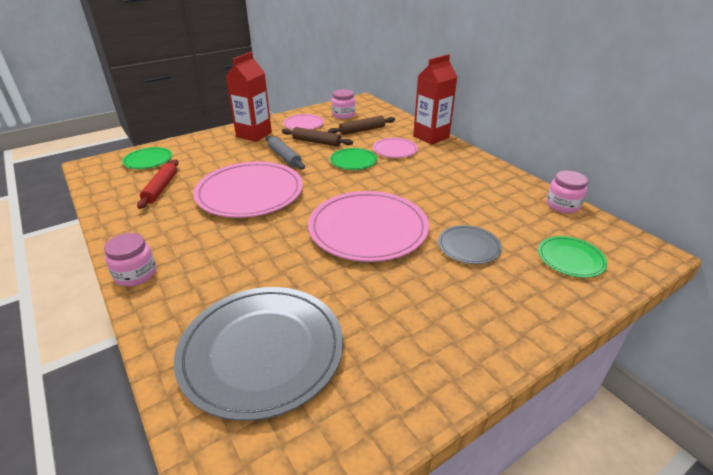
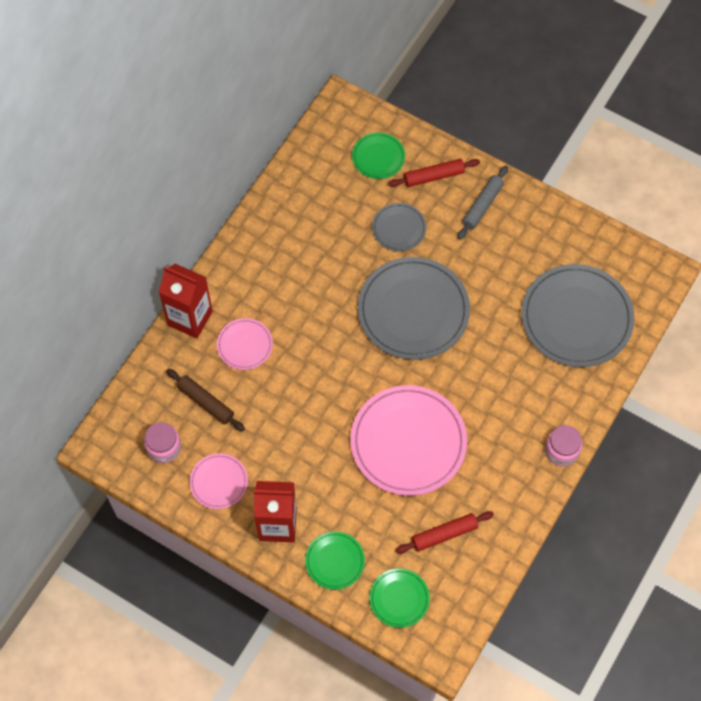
camera: 115 degrees left, 30 degrees up
grey rolling pin [266,135,305,170] -> grey rolling pin moved to [458,166,508,239]
brown rolling pin [282,127,353,146] -> none
pink plate [308,191,429,262] -> grey plate [357,257,470,360]
green plate [330,148,377,170] -> green plate moved to [305,531,365,590]
pink jar [546,171,588,213] -> none
none -> red rolling pin [388,159,480,187]

